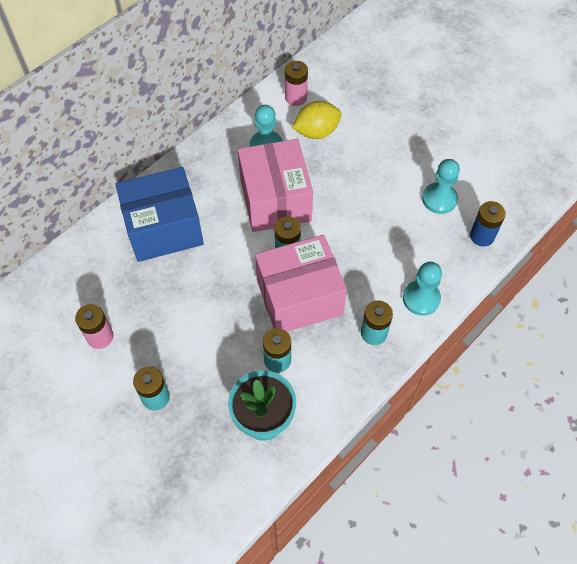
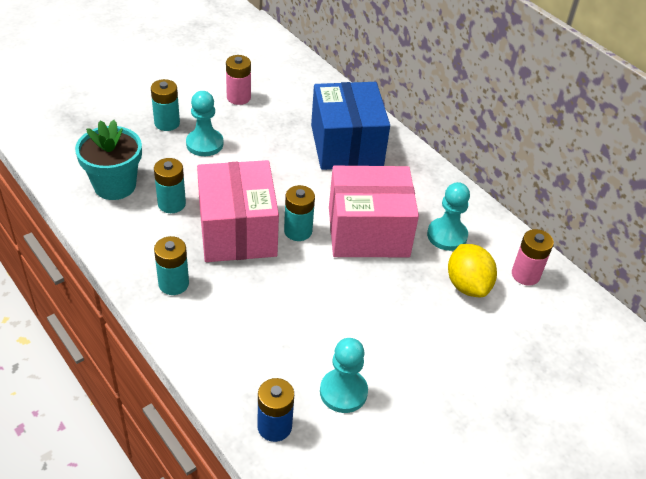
camera: 95 degrees right, 15 degrees down
turquoise pawn [403,262,442,316] -> turquoise pawn moved to [186,91,223,156]

